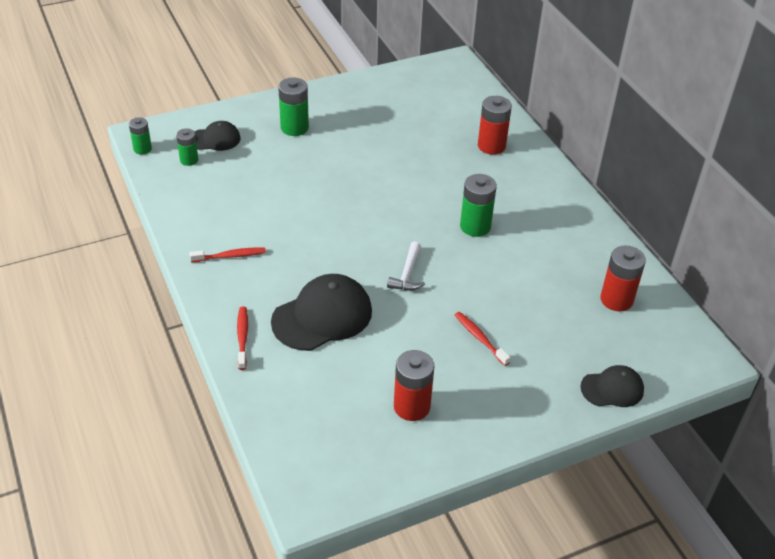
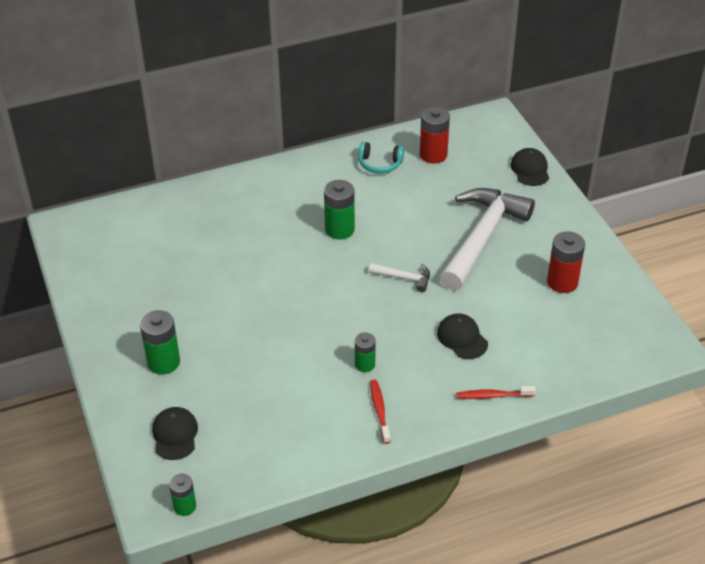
camera: 85 degrees left, 0 degrees up
green battery [176,128,198,166] -> green battery moved to [355,333,376,372]
black cap [271,274,372,351] -> black cap [437,313,488,359], size x0.58
red toothbrush [455,312,511,366] -> white hammer [440,188,535,290]
red battery [478,96,512,155] -> none
none -> turquoise headphones [359,142,404,174]

